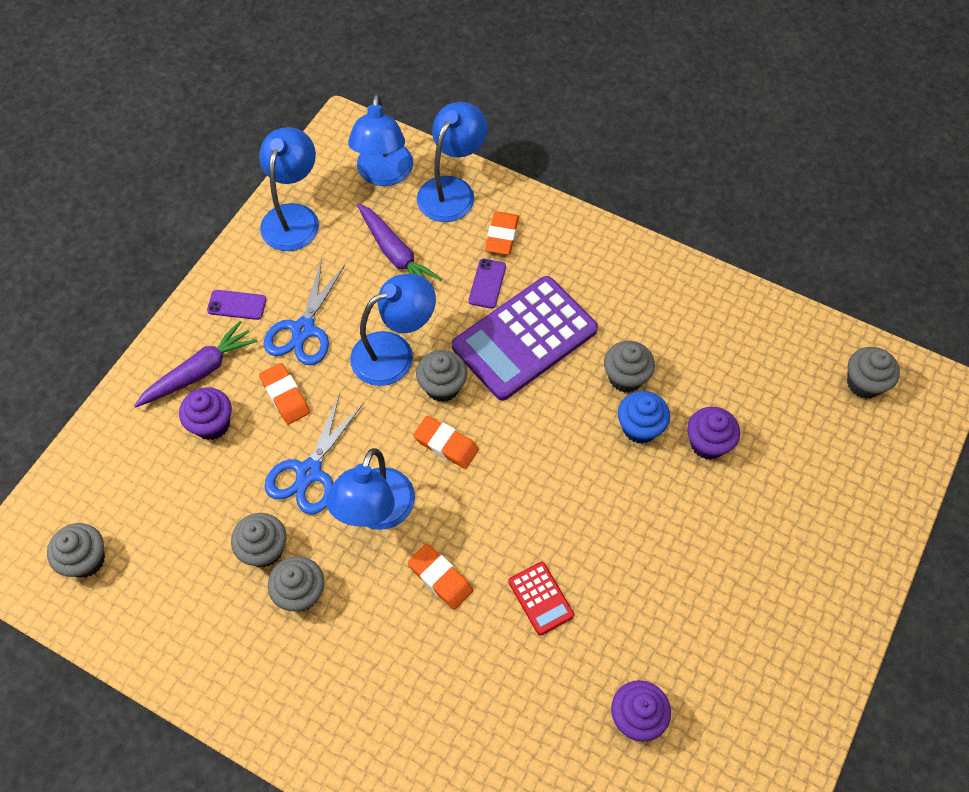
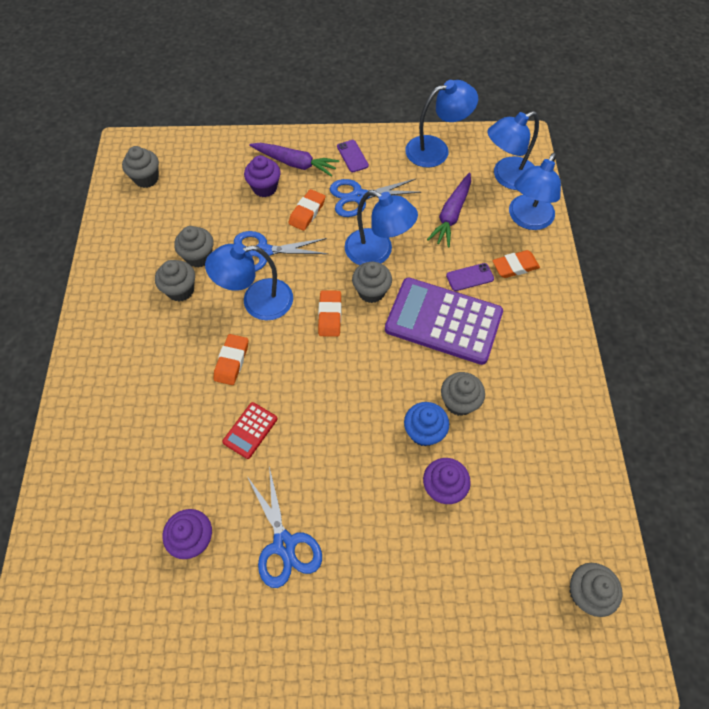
camera: 60 degrees right, 0 degrees up
blue lamp [417,102,488,222] -> blue lamp turned 120 degrees clockwise [509,153,561,230]
none -> blue scissors [247,466,322,588]

